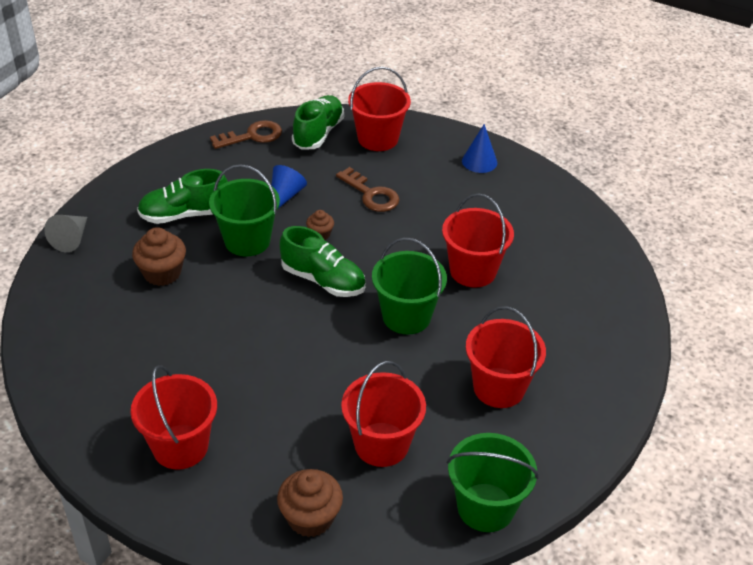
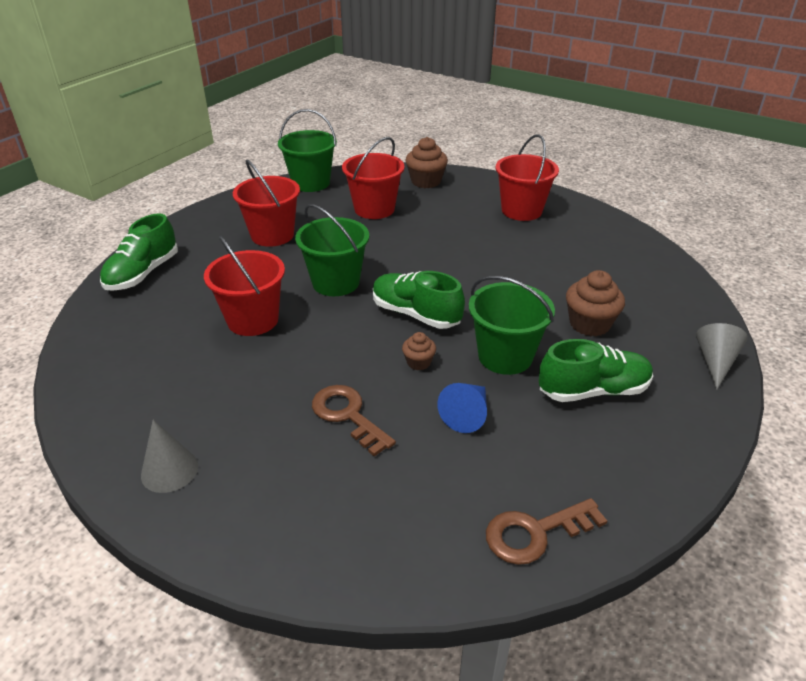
camera: 175 degrees left, 5 degrees down
green shoe [292,95,344,150] -> green shoe moved to [100,213,178,291]
red bucket [348,67,411,151] -> none
blue cone [462,124,497,173] -> grey cone [141,420,198,493]

